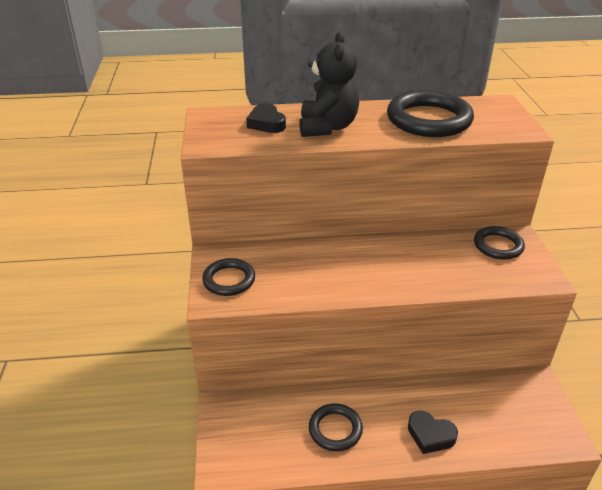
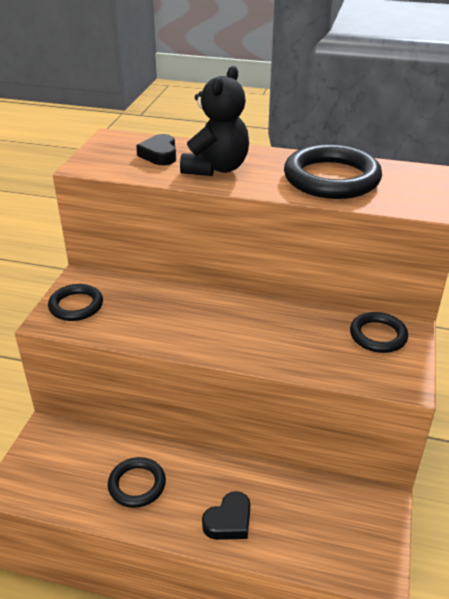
camera: 20 degrees right, 0 degrees up
black heart [408,410,458,454] -> black heart turned 90 degrees counterclockwise [202,491,250,540]

